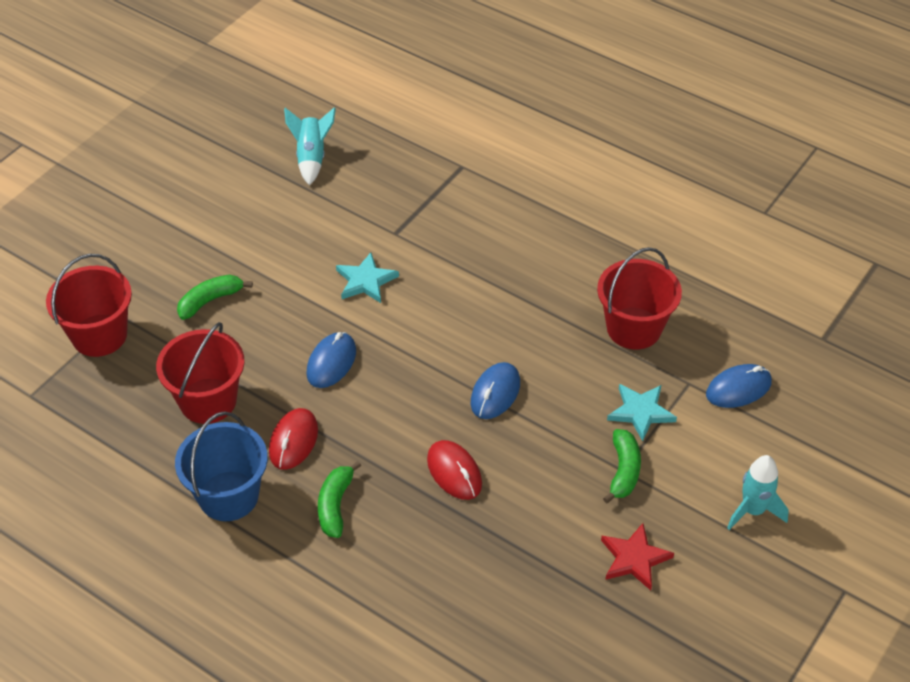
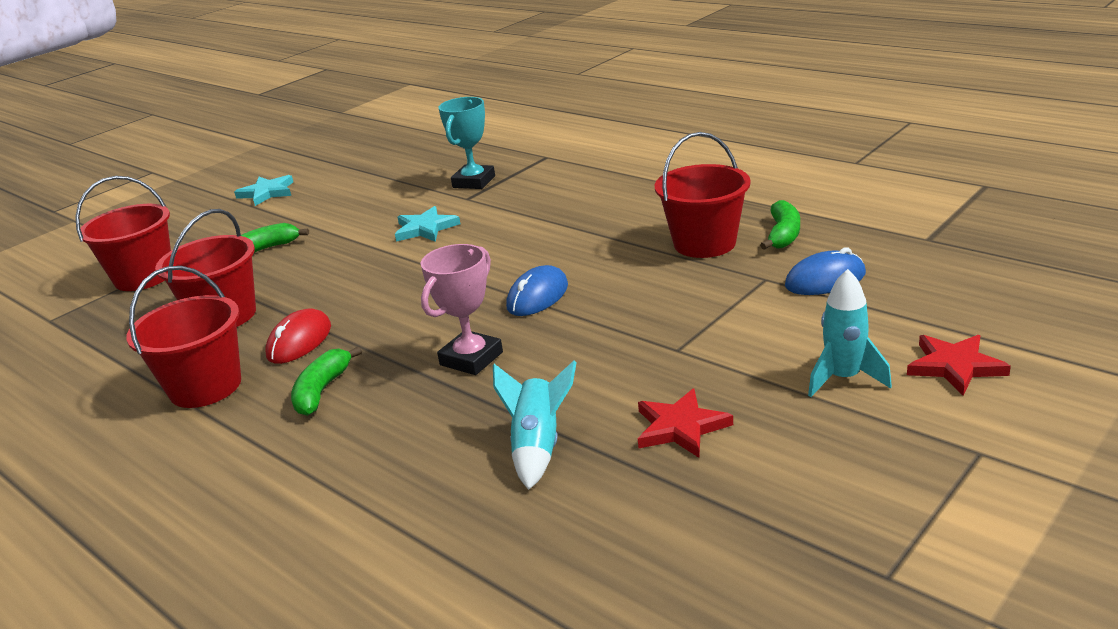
camera: 10 degrees right, 20 degrees down
blue bucket [175,411,268,521] -> red bucket [126,266,241,408]
turquoise rocket [284,107,336,185] -> turquoise rocket moved to [493,360,577,490]
blue mouse [306,332,356,388] -> none
red mouse [427,440,482,500] -> pink trophy [421,244,503,375]
green banana [603,429,641,503] -> green banana moved to [760,200,800,250]
turquoise star [607,384,677,441] -> turquoise star moved to [234,175,293,206]
none -> turquoise trophy [438,97,495,189]
none -> red star [907,335,1011,395]

